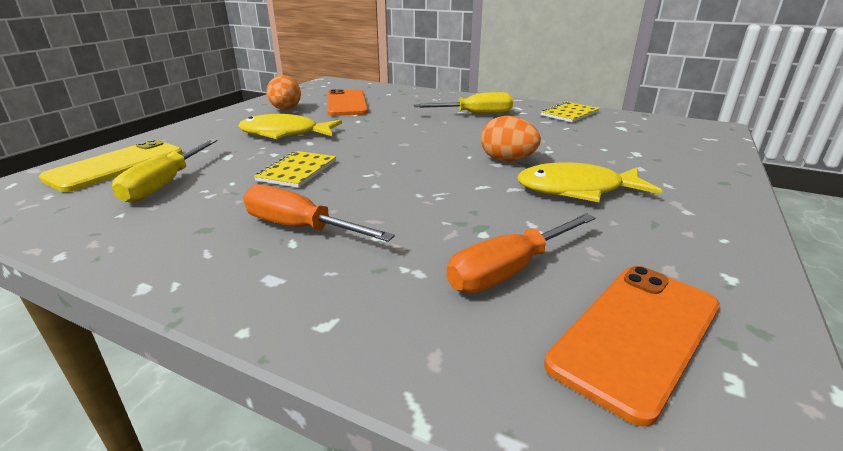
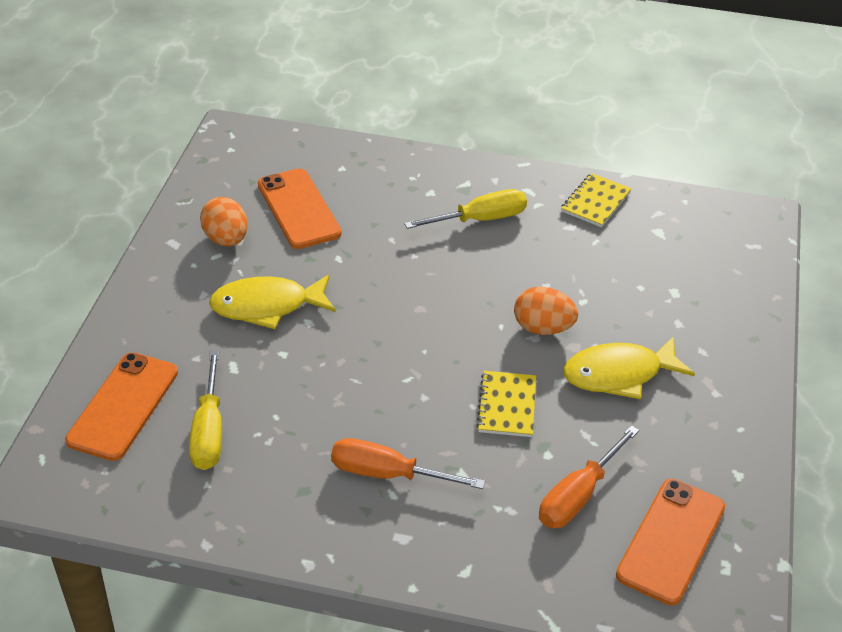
camera: 15 degrees left, 15 degrees up
yellow phone [39,139,183,192] -> orange phone [65,352,178,461]
yellow notebook [254,151,336,188] -> yellow notebook moved to [476,371,536,437]

